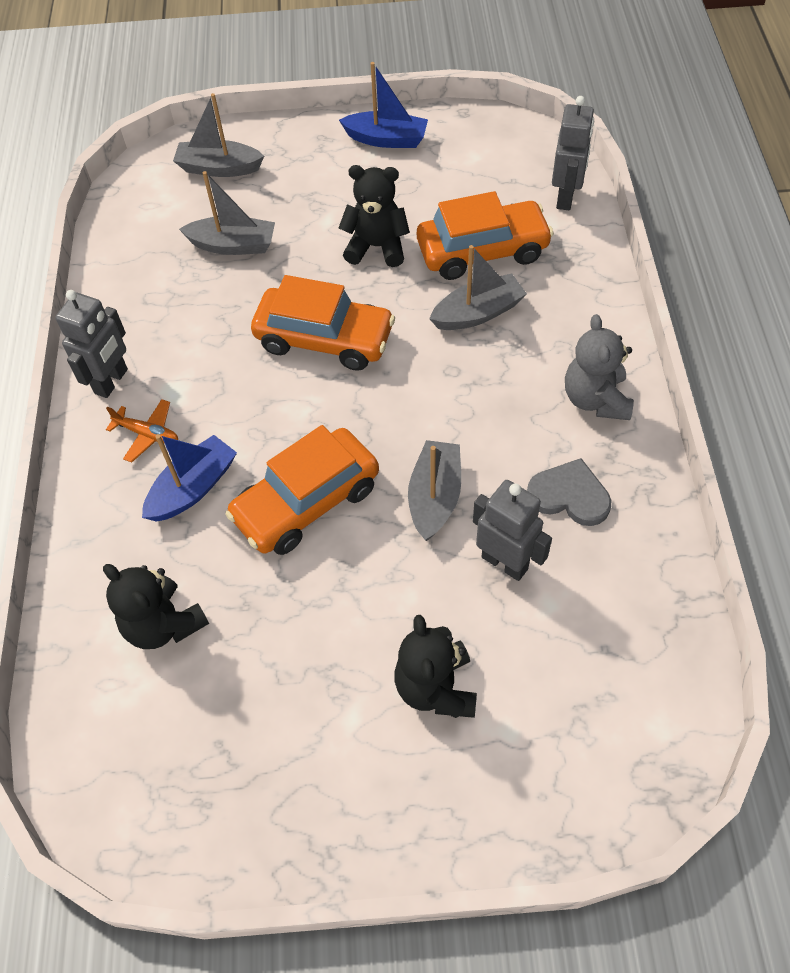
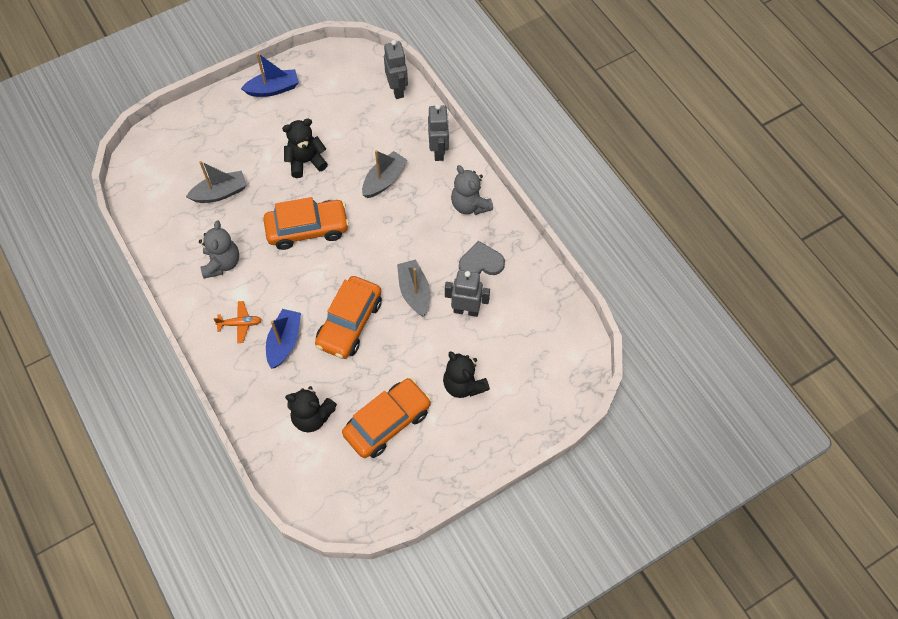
camera: 30 degrees left, 5 degrees up
grey robot [55,290,128,398] -> grey robot moved to [428,104,449,161]
grey boat [173,93,264,177] -> none
orange car [417,191,554,280] -> orange car moved to [342,378,431,458]
none -> grey teddy bear [199,221,239,279]

